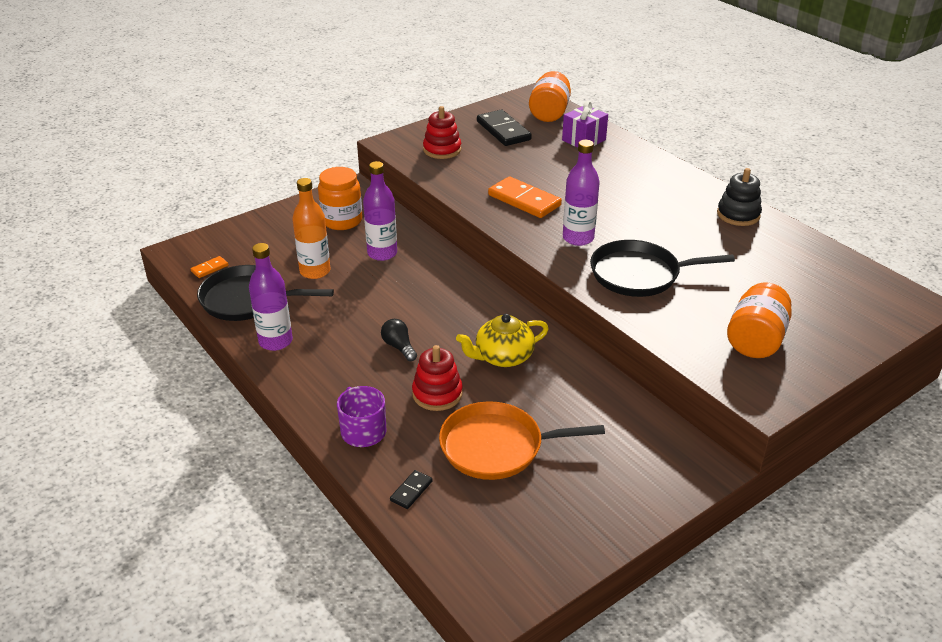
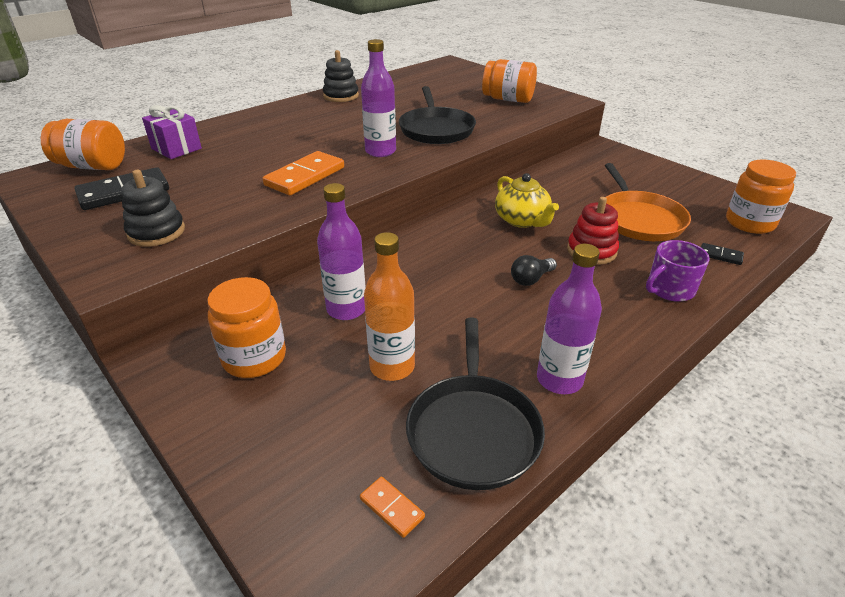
camera: 95 degrees left, 0 degrees up
red stacking toy [423,106,461,159] -> black stacking toy [121,170,185,247]
none -> orange jar [726,160,796,234]

